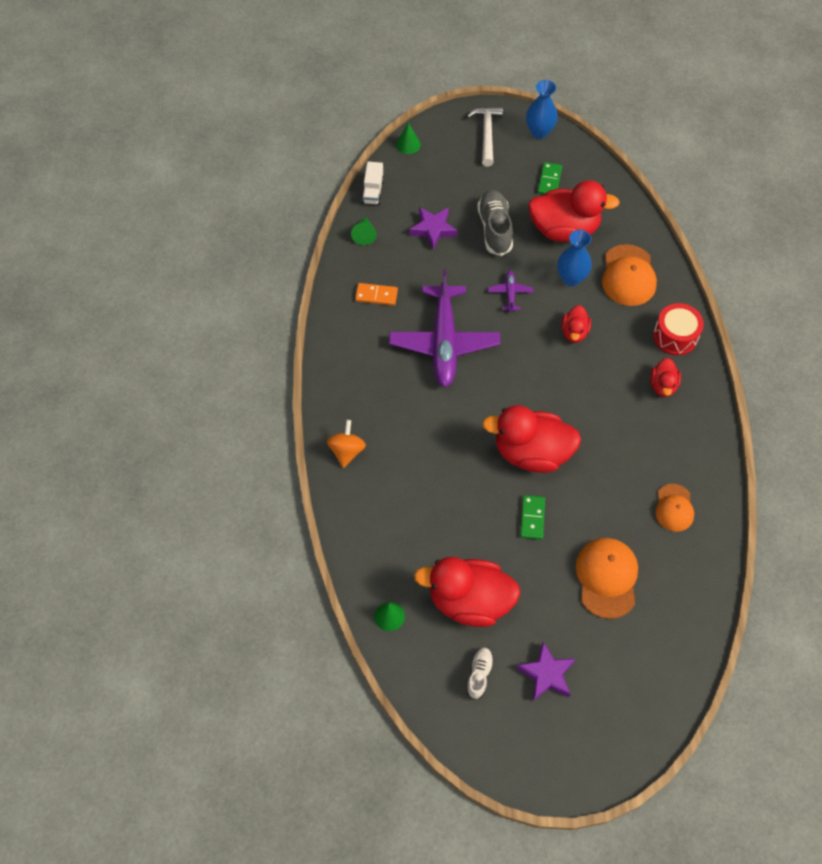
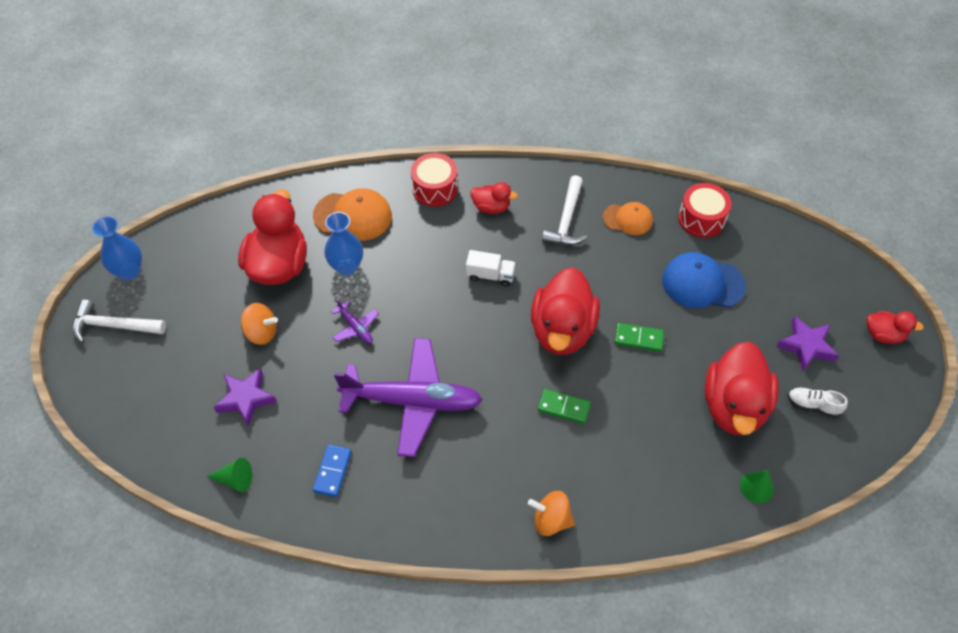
camera: 85 degrees left, 5 degrees down
orange domino [355,283,398,306] -> blue domino [312,444,352,497]
white truck [362,161,384,205] -> white truck moved to [466,250,516,287]
green cone [396,123,421,154] -> none
grey shoe [477,190,513,256] -> orange spinning top [241,303,278,345]
purple plane [488,270,533,312] -> purple plane turned 135 degrees counterclockwise [331,298,379,343]
green domino [538,162,562,195] -> green domino moved to [538,389,591,424]
red duck [562,305,591,343] -> red duck moved to [867,311,924,344]
orange cap [576,538,638,619] -> blue cap [662,252,746,308]
none -> white hammer [542,175,587,245]
none -> red drum [678,183,731,238]

